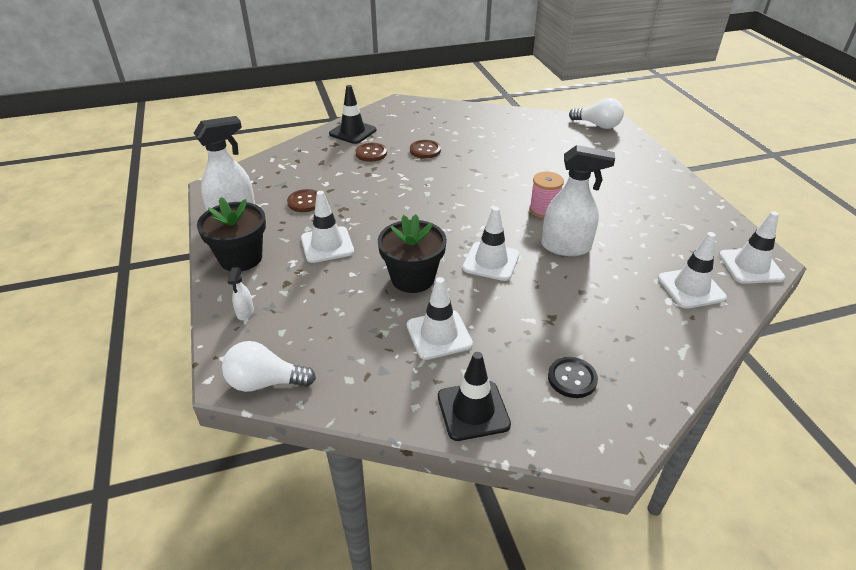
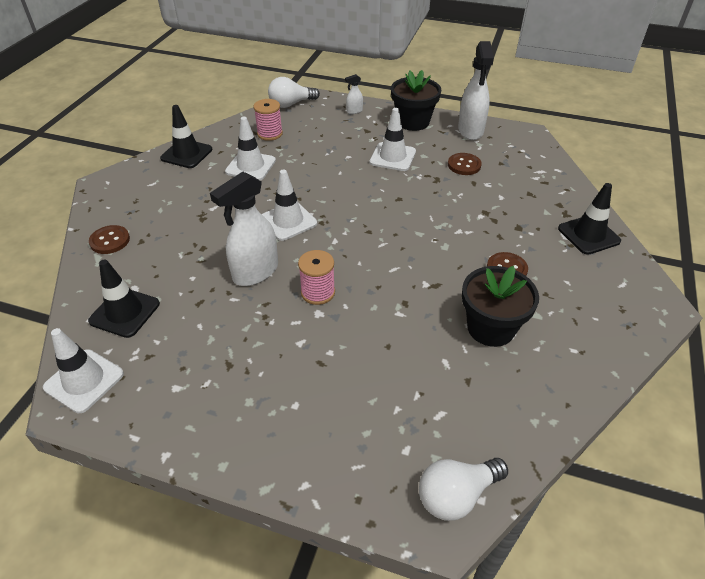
camera: 125 degrees right, 5 degrees up
white light bulb [222,341,316,392] -> white light bulb turned 150 degrees counterclockwise [268,77,320,108]
white spray bottle [228,268,254,320] -> white spray bottle turned 60 degrees counterclockwise [345,74,363,114]
brown button [355,143,387,162] -> brown button moved to [89,225,130,254]
black flower pot [378,214,447,293] -> black flower pot moved to [462,266,539,347]
black button [548,357,598,398] -> none
white traffic cone [658,232,727,309] -> black traffic cone [88,259,160,338]
none -> pink spool [254,99,283,141]

